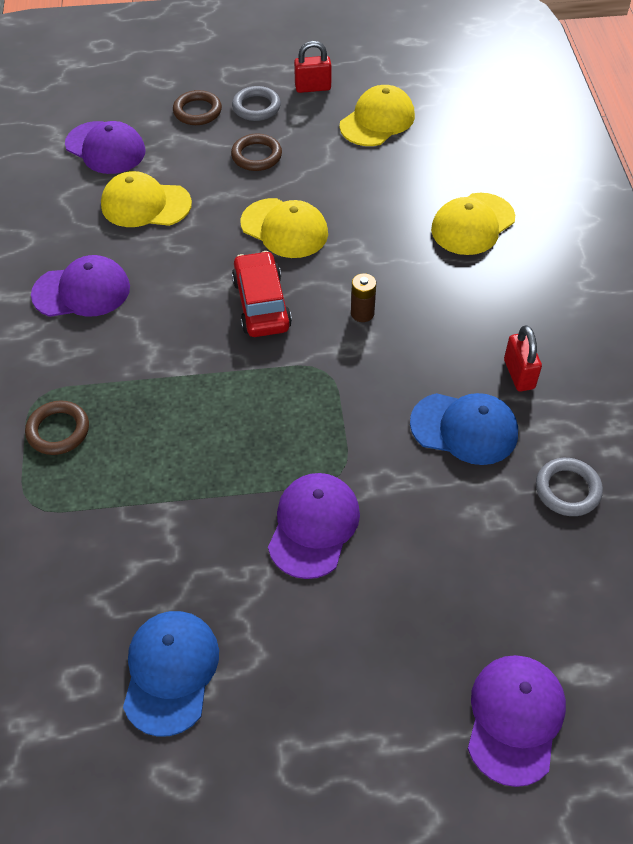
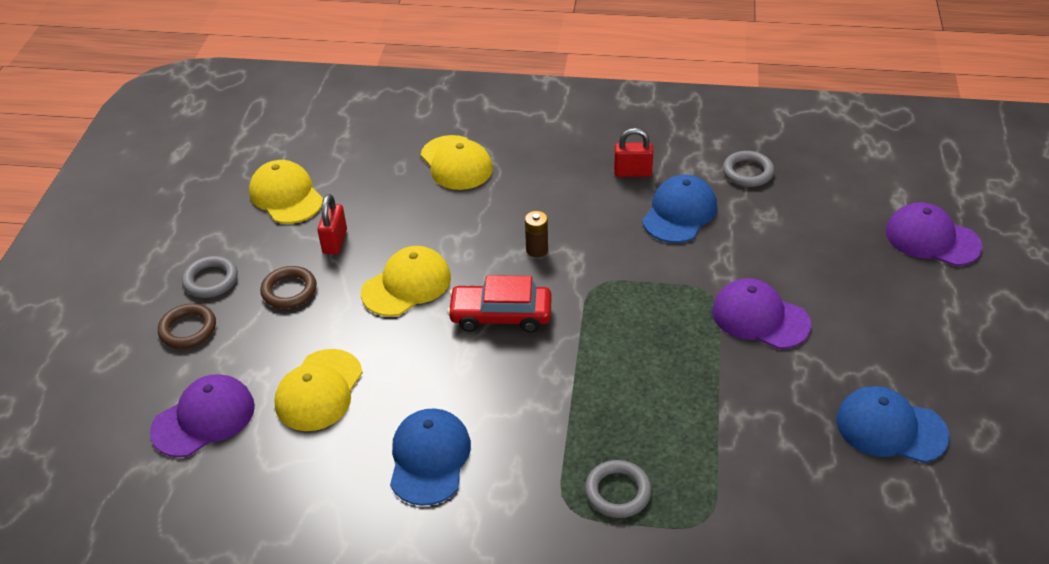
camera: 75 degrees left, 10 degrees down
brown ring [25,401,89,455] -> grey ring [585,460,652,518]
purple cap [31,255,130,317] -> blue cap [390,408,471,506]
red padlock [294,41,331,93] -> red padlock moved to [317,194,347,254]

